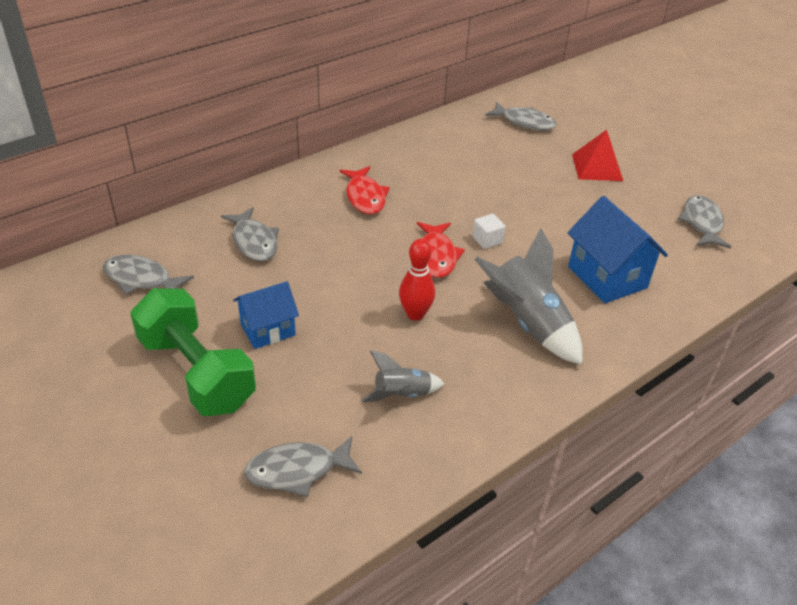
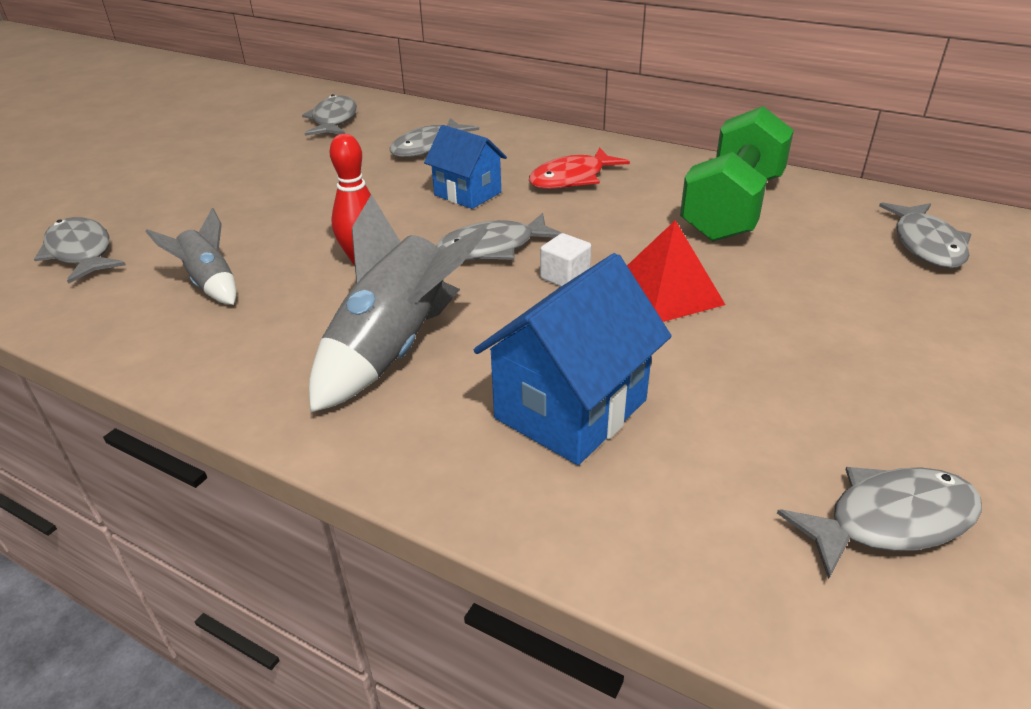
camera: 70 degrees right, 5 degrees down
green dumbbell [130,288,256,416] -> green dumbbell moved to [680,106,794,242]
blue house [233,281,299,349] -> blue house moved to [424,125,507,209]
red fish [417,222,465,278] -> grey fish [436,213,562,260]
red pyramid [572,130,623,181] -> red pyramid moved to [627,220,726,322]

